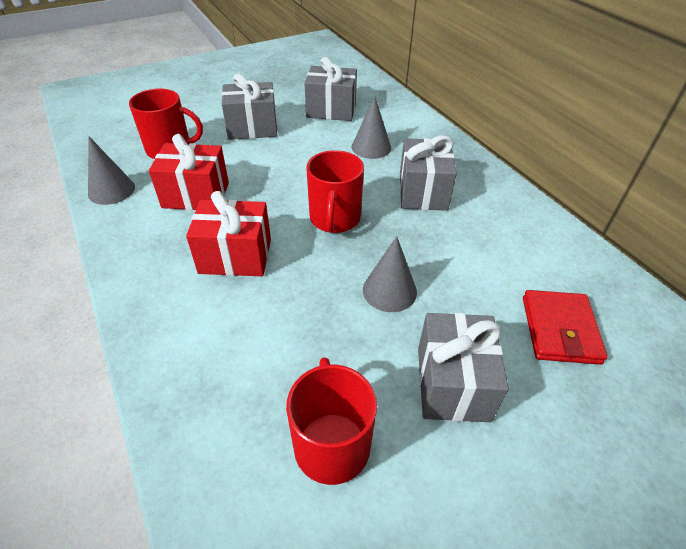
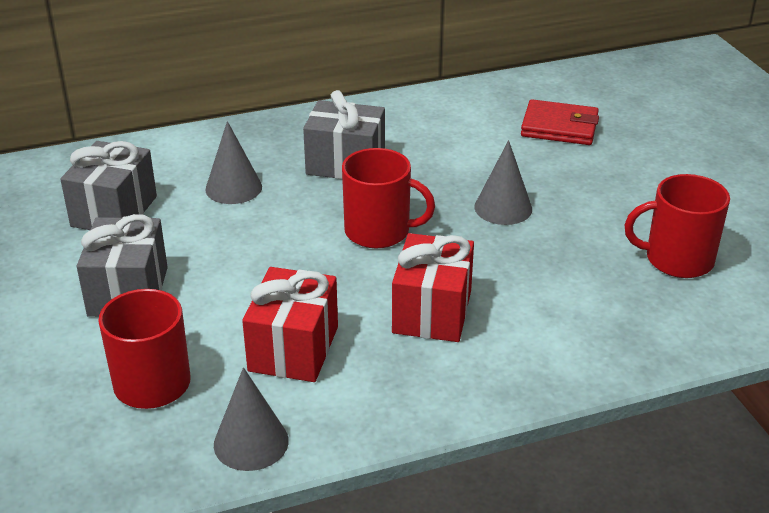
camera: 80 degrees left, 10 degrees down
grey gift [418,313,509,422] -> none

